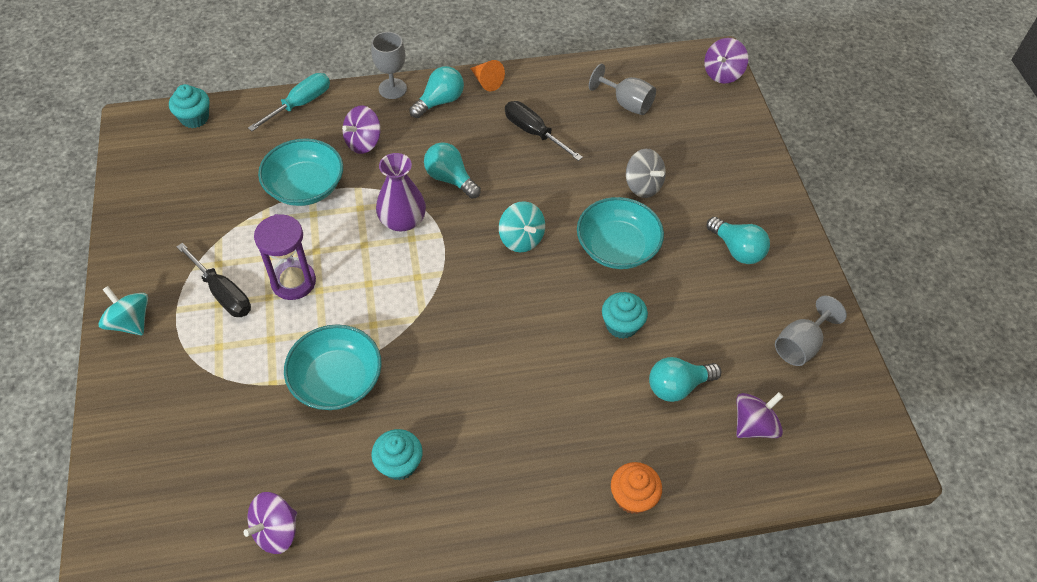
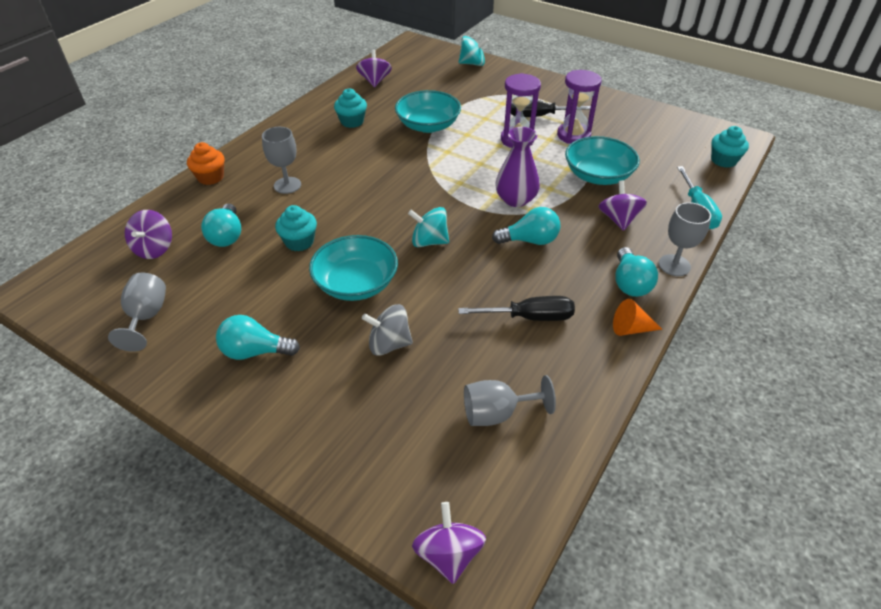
camera: 135 degrees right, 10 degrees down
turquoise spinning top [98,286,148,335] -> turquoise spinning top moved to [459,36,489,66]
turquoise light bulb [649,357,721,402] -> turquoise light bulb turned 150 degrees clockwise [201,203,241,247]
none -> grey goblet [262,127,301,194]
none -> purple hourglass [557,70,602,144]

